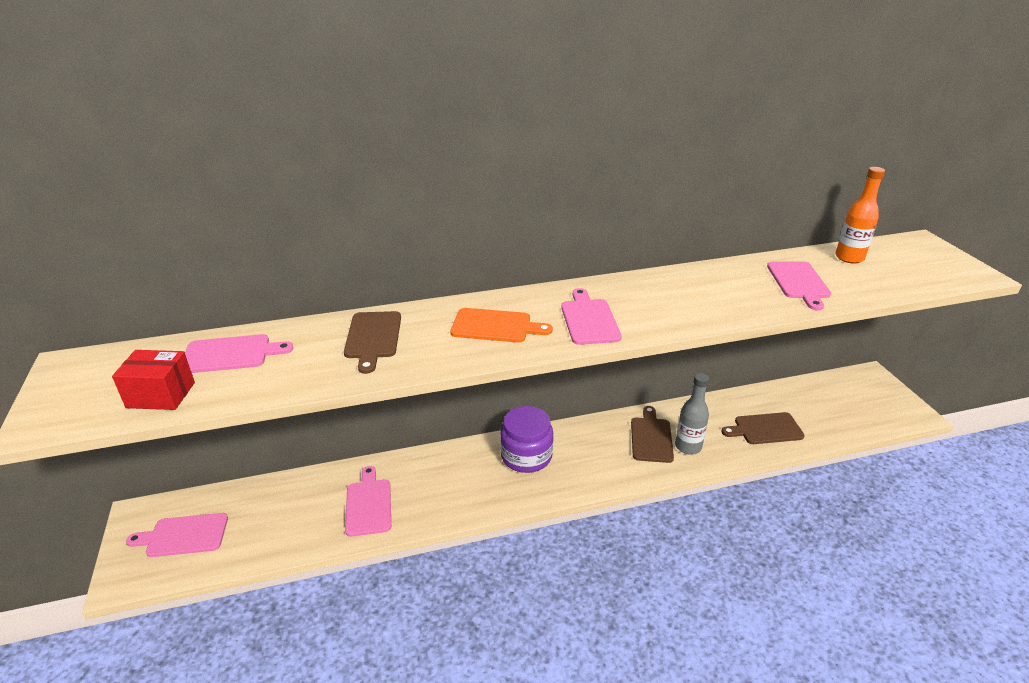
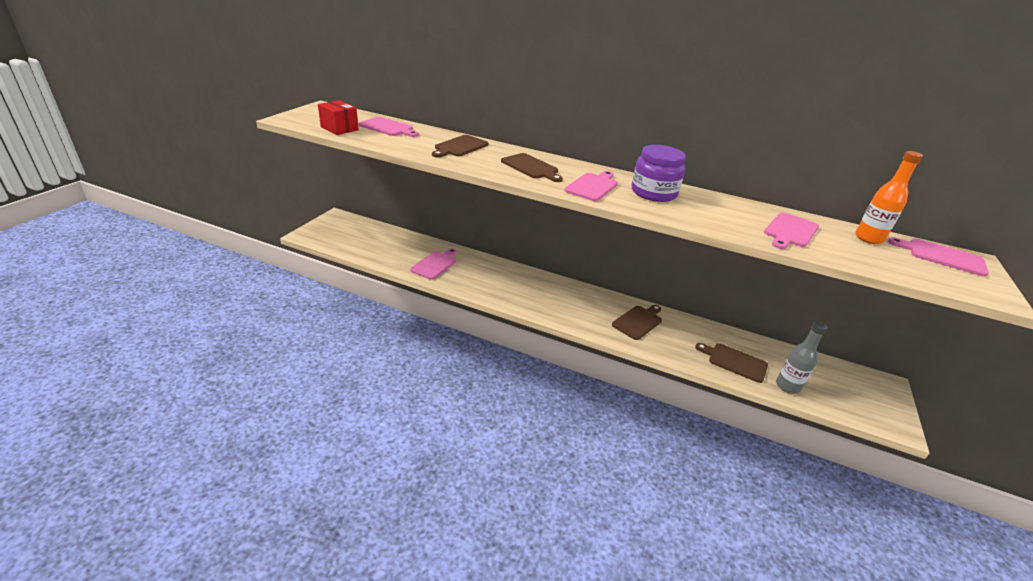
camera: 35 degrees right, 0 degrees up
pink cutting board [126,513,228,557] -> pink cutting board moved to [888,237,989,277]
orange cutting board [450,308,553,343] -> brown cutting board [501,153,563,182]
purple jar [500,406,553,473] -> purple jar moved to [632,145,686,202]
grey bottle [675,373,709,454] -> grey bottle moved to [776,321,827,394]

